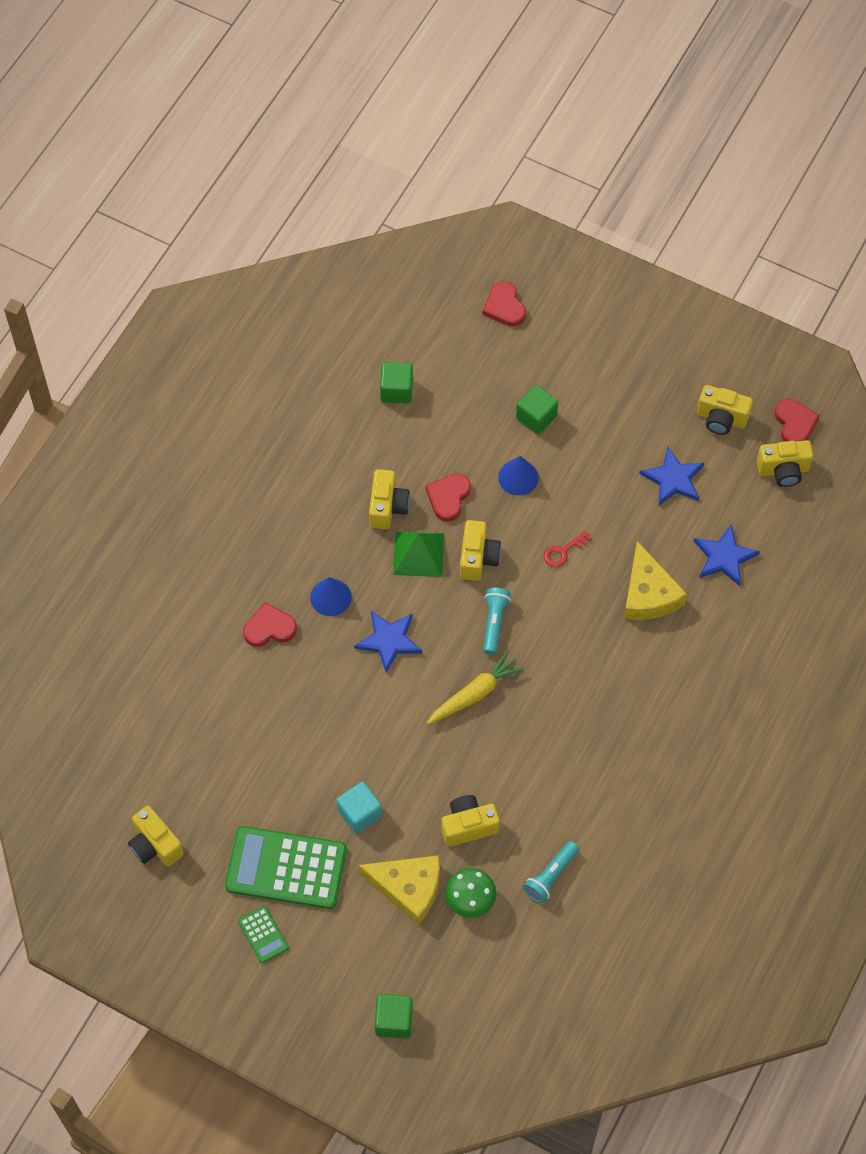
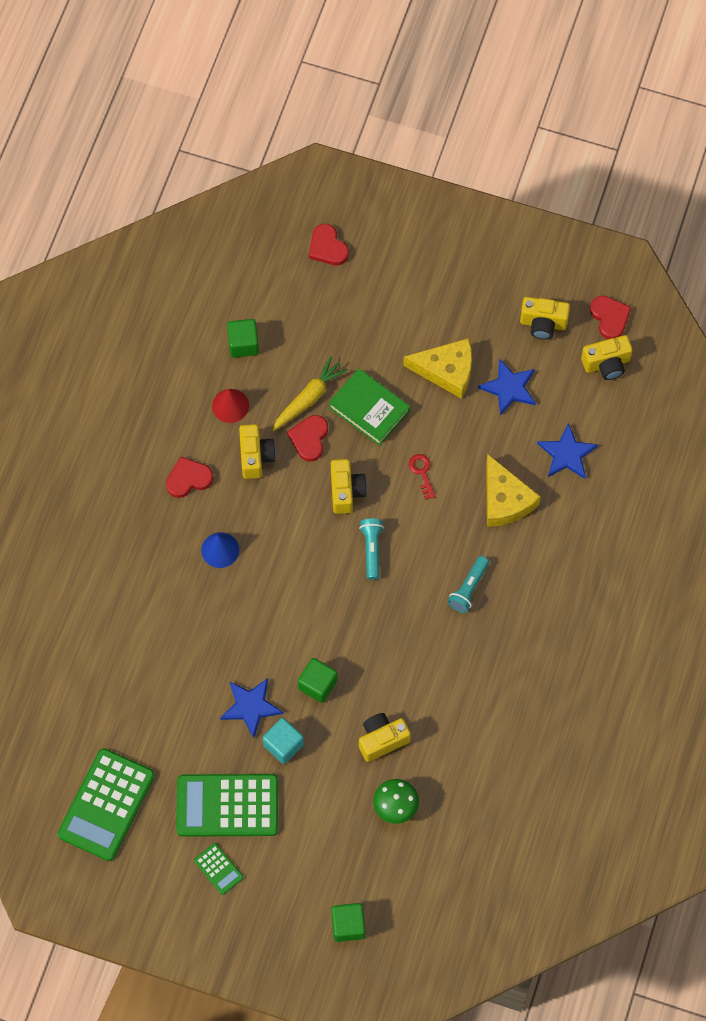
camera: 10 degrees left, 5 degrees up
yellow camera [128,806,184,867] -> green calculator [57,748,155,861]
red heart [243,602,297,647] -> red heart moved to [166,457,213,498]
blue star [354,611,422,673] -> blue star moved to [220,678,283,738]
yellow cheese [358,855,440,925] -> yellow cheese moved to [403,338,472,399]
green pyramid [393,531,444,577] -> none
yellow carrot [427,650,524,725] -> yellow carrot moved to [272,356,348,431]
blue cone [498,456,539,495] -> green book [328,369,410,446]
green cube [516,385,558,434] -> green cube moved to [298,658,338,703]
turquoise flashlight [523,841,579,903] -> turquoise flashlight moved to [447,556,489,613]
red key [544,530,592,567] -> red key turned 120 degrees clockwise [409,454,435,500]
none -> red cone [212,389,249,423]

